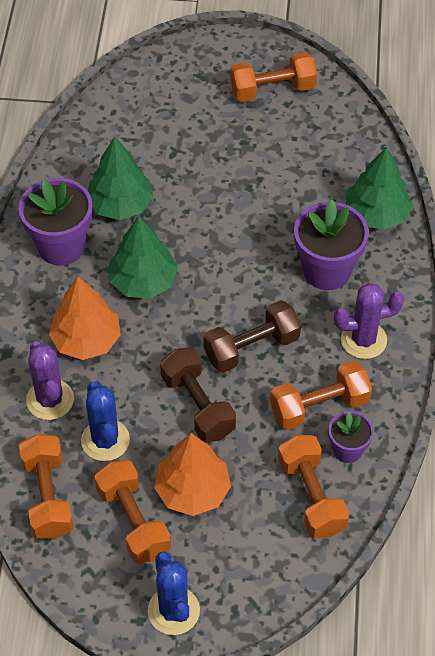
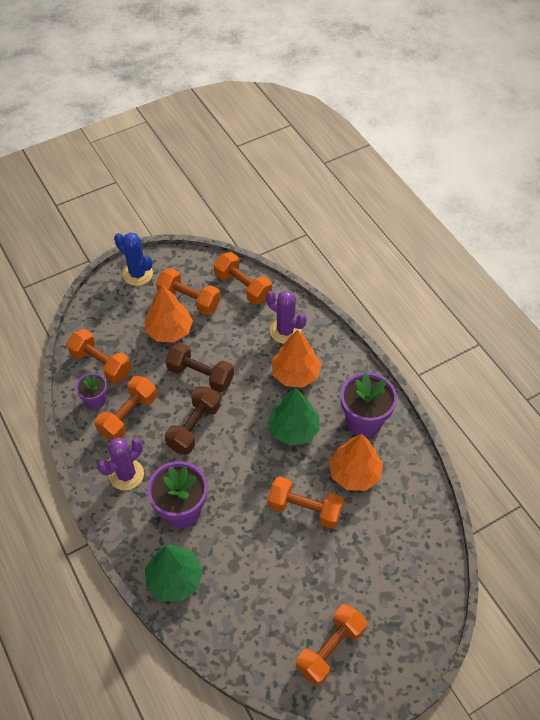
camera: 145 degrees right, 0 degrees up
blue cactus [81,381,130,461] -> none
green tree [88,137,153,220] -> orange tree [329,434,383,491]
none -> orange dumbbell [268,476,344,529]

